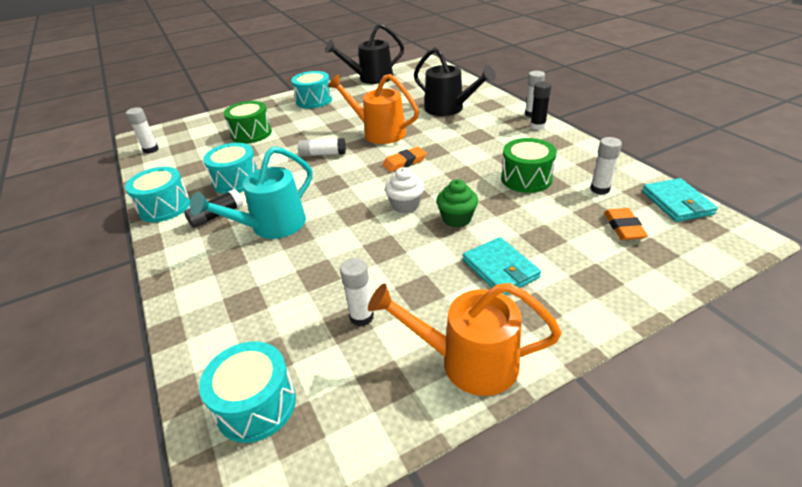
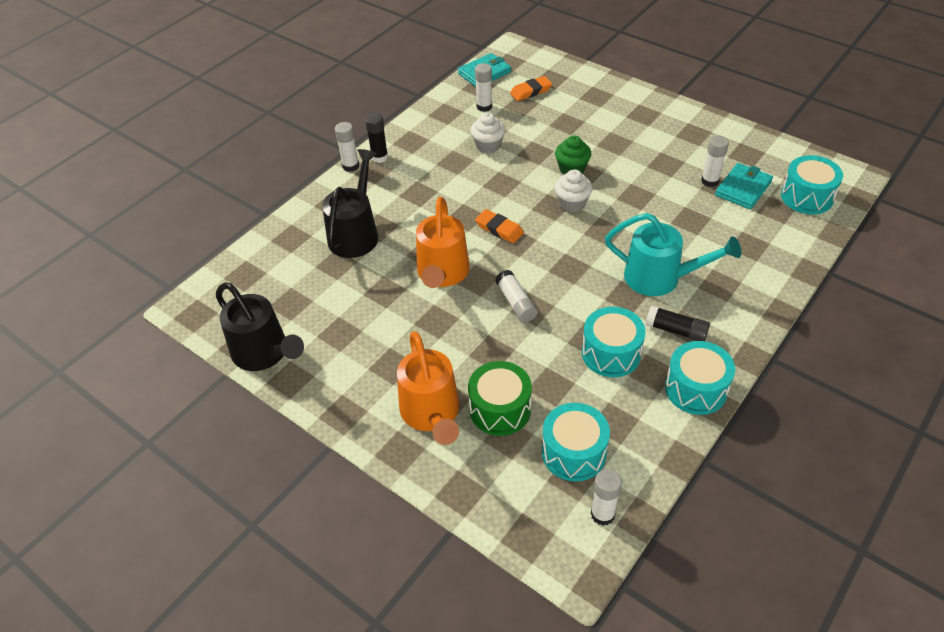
camera: 115 degrees left, 10 degrees up
turquoise drum [291,71,332,108] -> turquoise drum moved to [542,403,610,482]
orange watering can [368,283,562,396] -> orange watering can moved to [397,331,460,445]
turquoise wallet [463,237,541,295] -> turquoise wallet moved to [715,163,773,209]
green drum [501,138,557,193] -> white cupcake [471,112,506,153]

